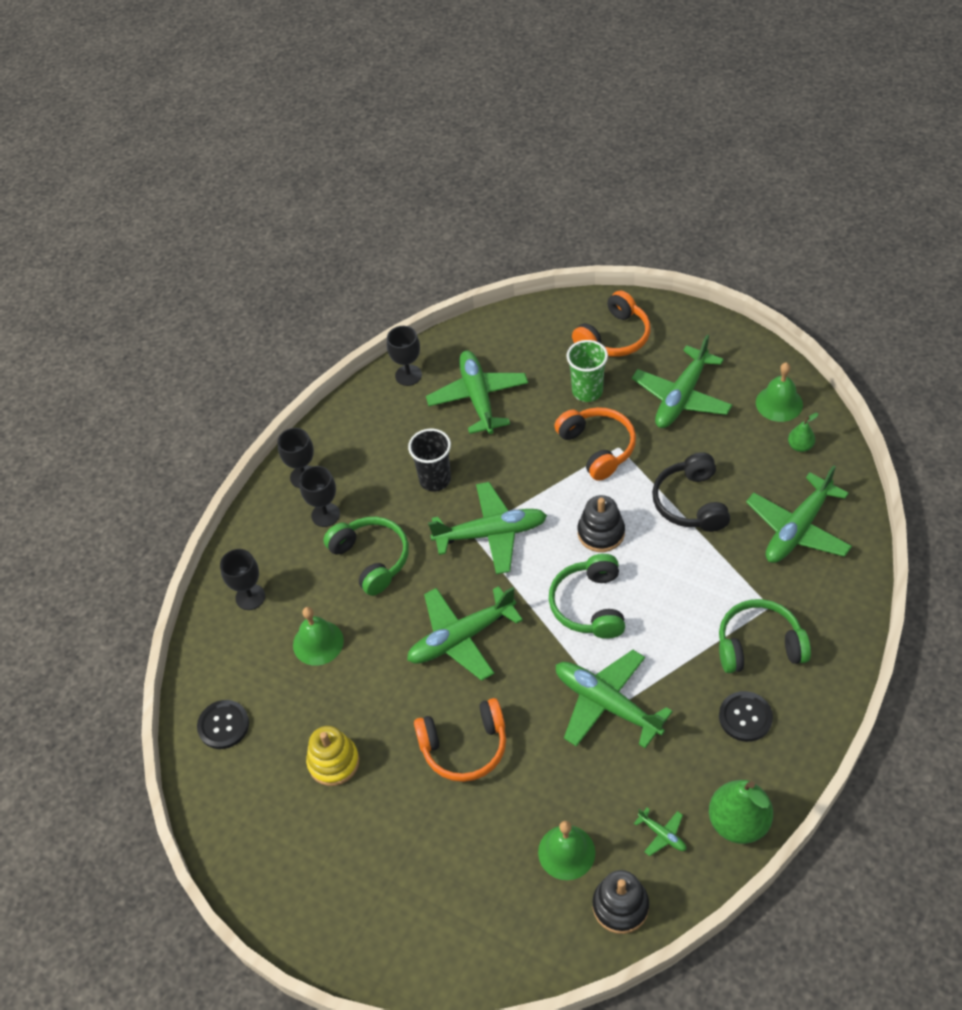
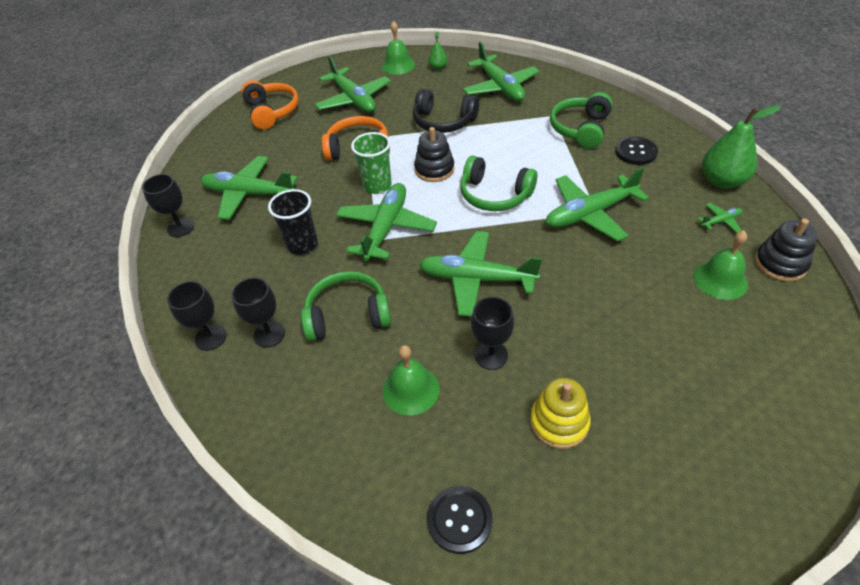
camera: 65 degrees left, 5 degrees down
black goblet [220,549,265,610] -> black goblet moved to [471,297,514,370]
green plane [407,586,523,681] -> green plane turned 105 degrees clockwise [419,231,542,317]
orange headphones [414,698,506,782] -> none
green cup [567,340,608,402] -> green cup moved to [351,132,392,194]

